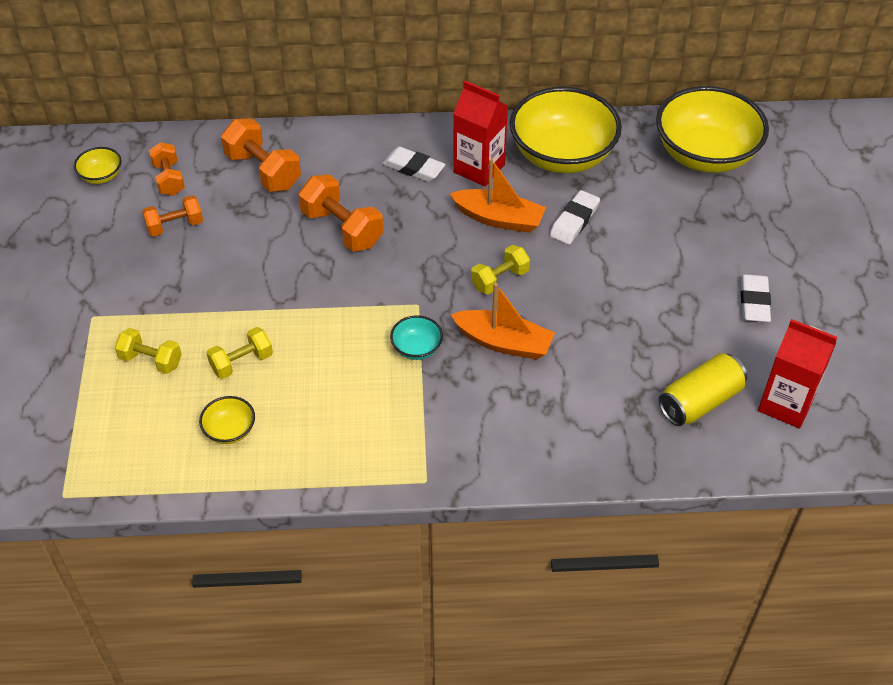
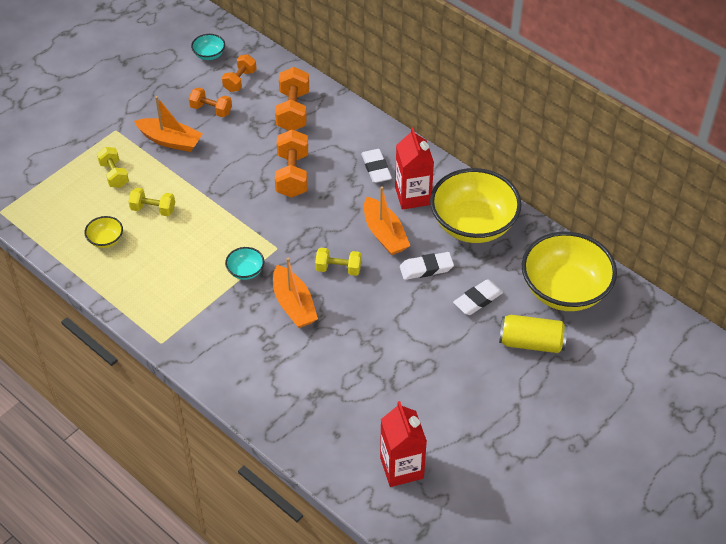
camera: 45 degrees right, 0 degrees up
yellow bowl [74,147,121,184] -> turquoise bowl [191,34,225,60]
yellow can [659,353,747,426] -> yellow can moved to [499,315,568,353]
white eraser [741,274,771,322] -> white eraser moved to [453,279,503,315]
none -> orange boat [134,96,203,152]

